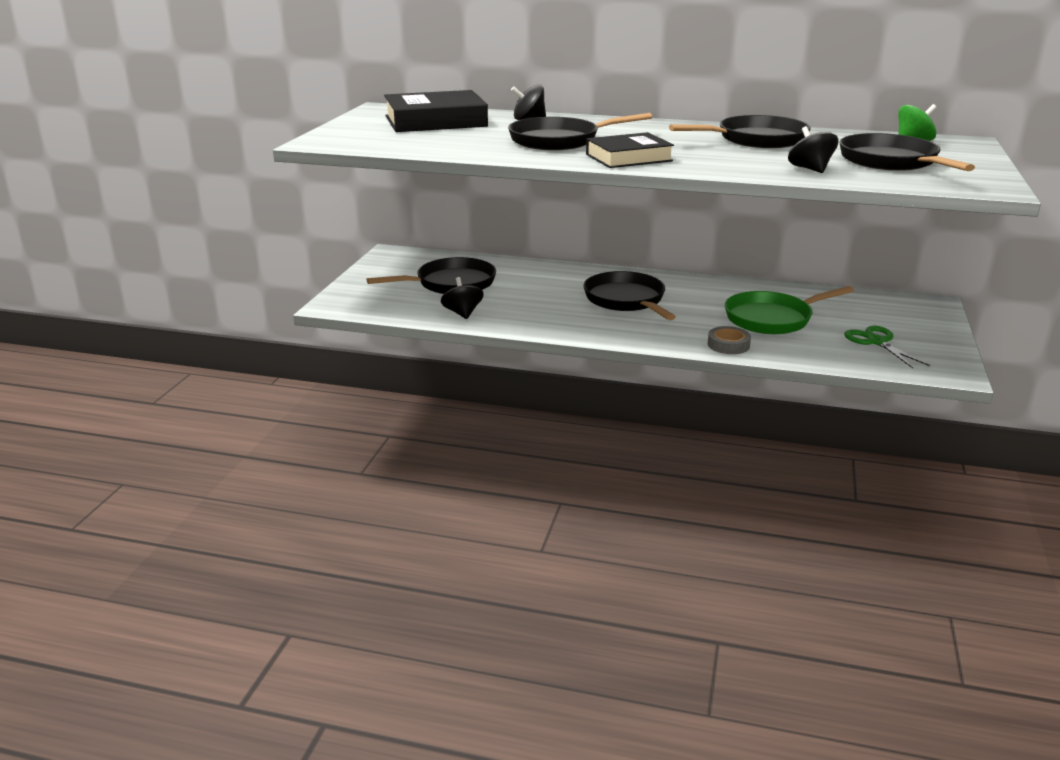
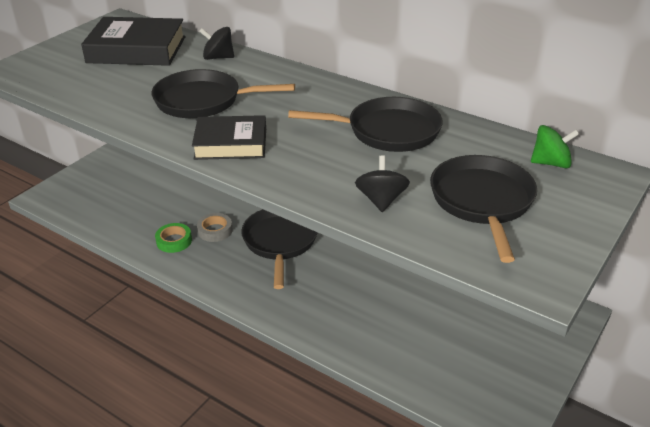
camera: 20 degrees right, 10 degrees up
black pan [366,257,496,294] -> none
black spinning top [441,277,484,319] -> none
grey tape [708,326,751,354] -> grey tape moved to [197,213,233,242]
green pan [725,286,854,334] -> none
green scissors [844,326,930,368] -> none
none -> green tape [155,223,192,253]

